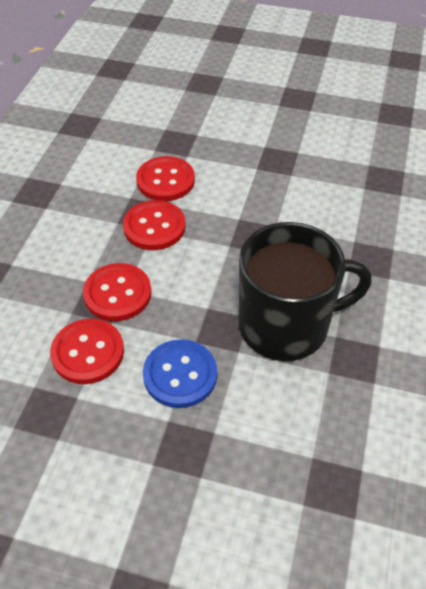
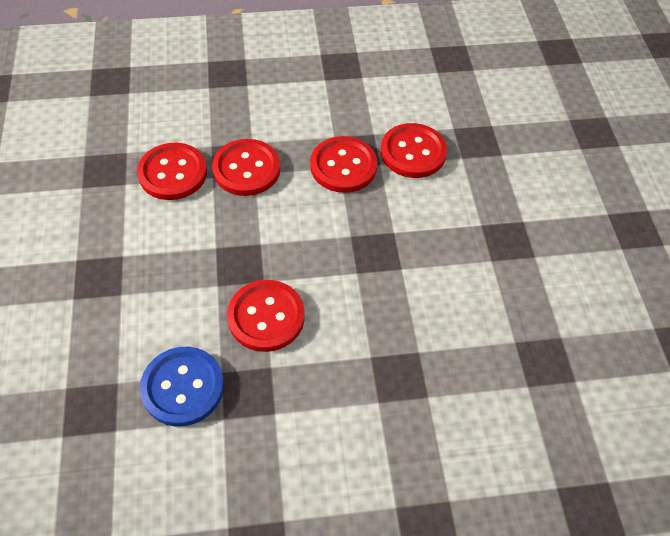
camera: 65 degrees right, 5 degrees up
blue button [143,339,217,408] -> blue button moved to [140,347,224,427]
black mug [239,222,372,361] -> red button [227,280,305,352]

